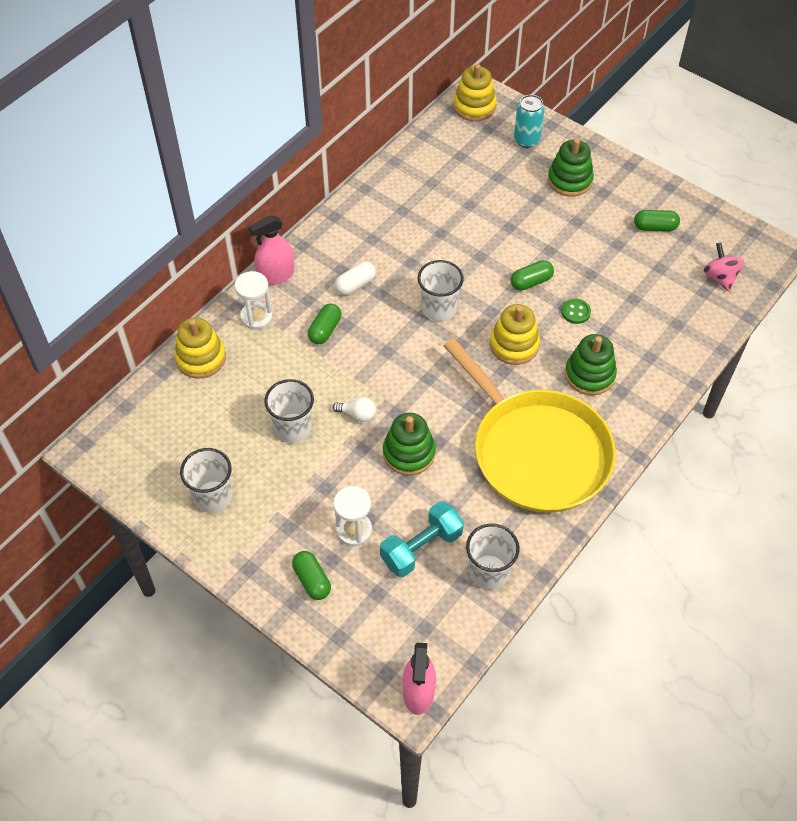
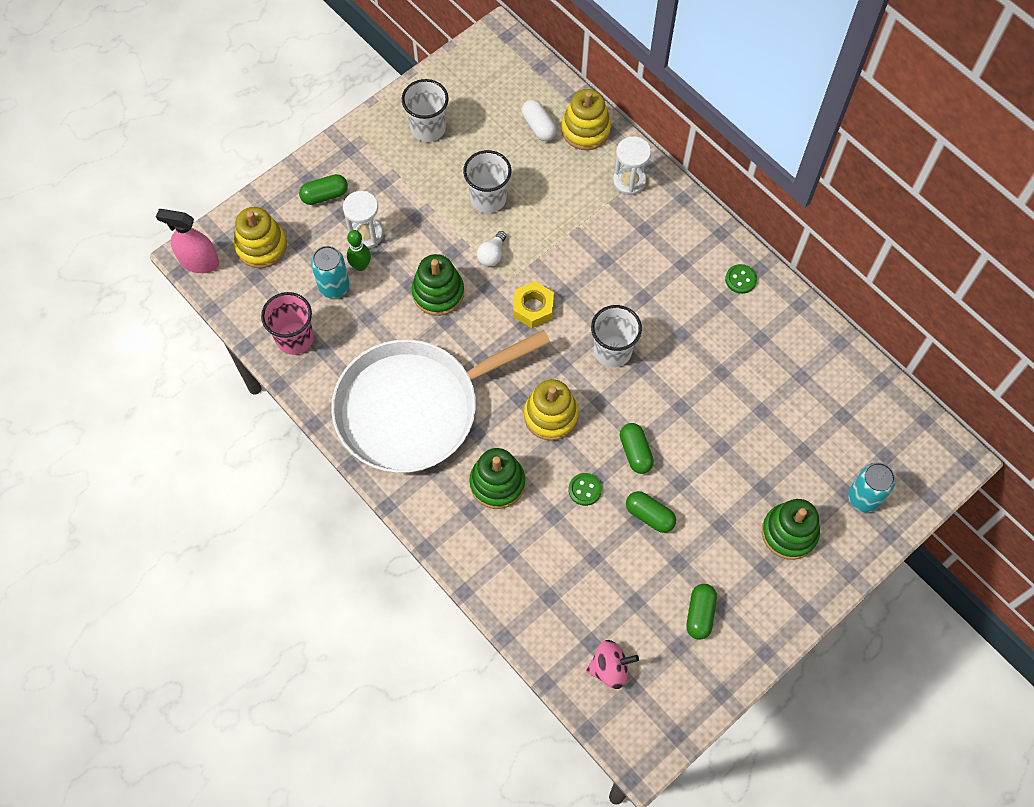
camera: 100 degrees right, 10 degrees up
pink spray bottle [249,215,294,285] -> none
green capsule [308,304,341,344] -> green capsule moved to [626,491,676,533]
white capsule [335,261,376,295] -> white capsule moved to [521,100,557,141]
turquoise dumbbell [380,501,464,577] -> turquoise can [311,246,350,298]
yellow pan [444,338,616,513] -> white pan [331,330,551,473]
yellow stacking toy [453,64,497,121] -> yellow stacking toy moved to [234,207,287,268]
white cup [466,523,520,590] -> pink cup [261,292,314,355]
none -> green bowling pin [347,230,371,271]
none -> yellow nut [513,281,554,328]
none -> green button [725,264,757,294]

